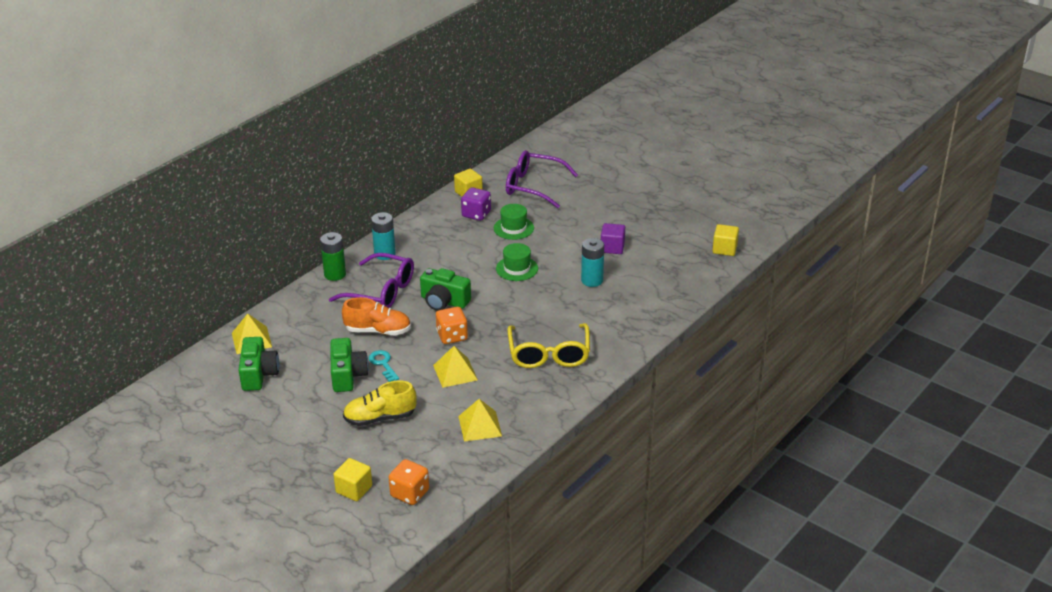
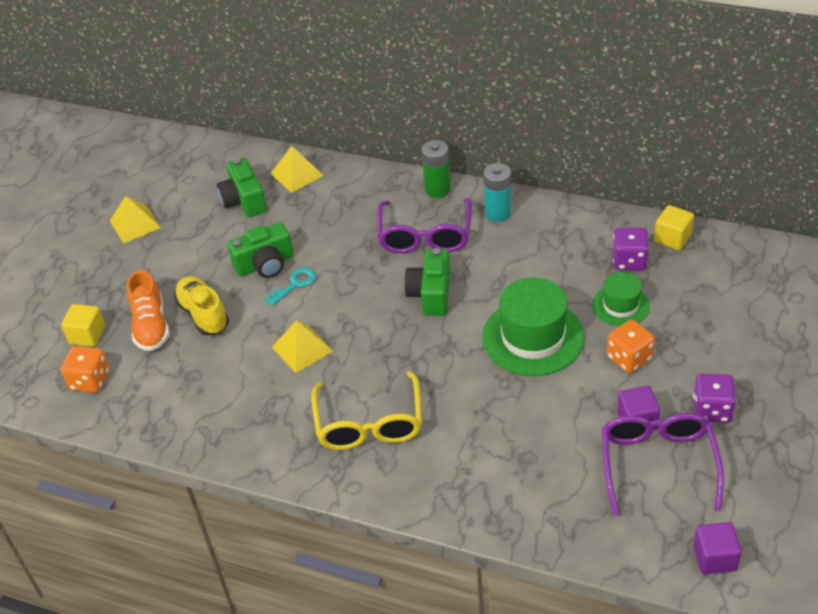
camera: 75 degrees right, 10 degrees up
green camera [239,337,279,391] -> green camera turned 90 degrees clockwise [217,158,267,217]
orange shoe [342,297,411,335] -> orange shoe moved to [127,270,170,351]
orange dice [436,307,468,344] -> orange dice moved to [607,320,655,373]
yellow pyramid [458,399,502,442] -> yellow pyramid moved to [110,196,161,244]
green hat [496,243,538,281] -> green hat [482,278,585,376], size x1.75
purple glasses [506,150,578,208] -> purple glasses moved to [602,413,724,516]
yellow glasses [507,323,590,368] -> yellow glasses turned 75 degrees counterclockwise [311,371,422,450]
turquoise battery [581,238,604,287] -> none
yellow cube [712,224,739,256] -> purple cube [693,522,742,575]
none -> purple dice [693,374,736,423]

